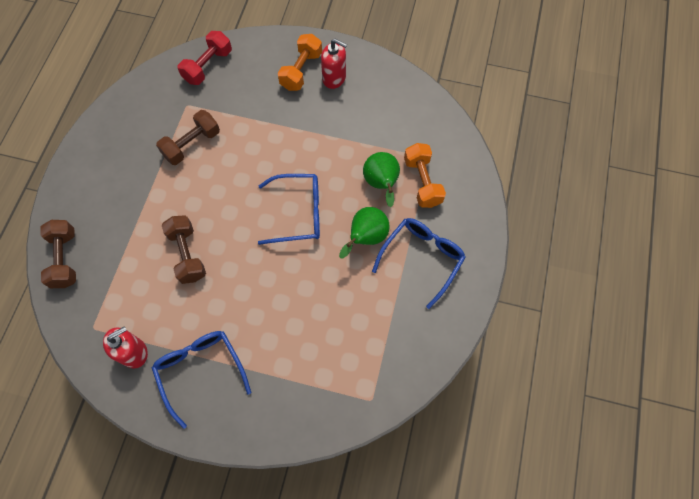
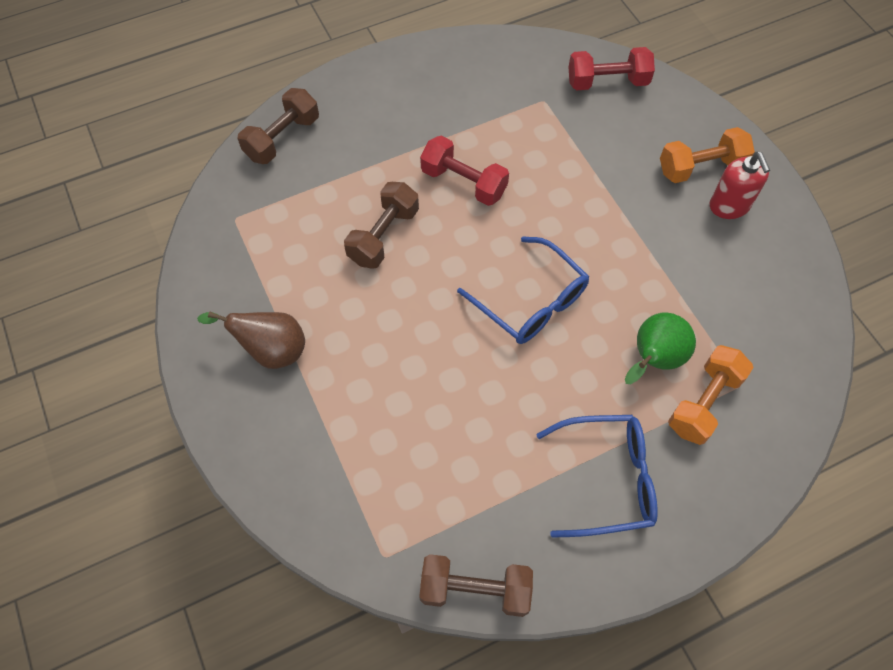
camera: 50 degrees right, 5 degrees down
red soap dispenser [103,326,148,368] -> none
blue glasses [152,331,251,429] -> brown pear [197,311,305,369]
brown dumbbell [156,110,220,165] -> brown dumbbell moved to [419,554,533,617]
green pear [339,207,390,258] -> none
none -> red dumbbell [420,136,509,206]

